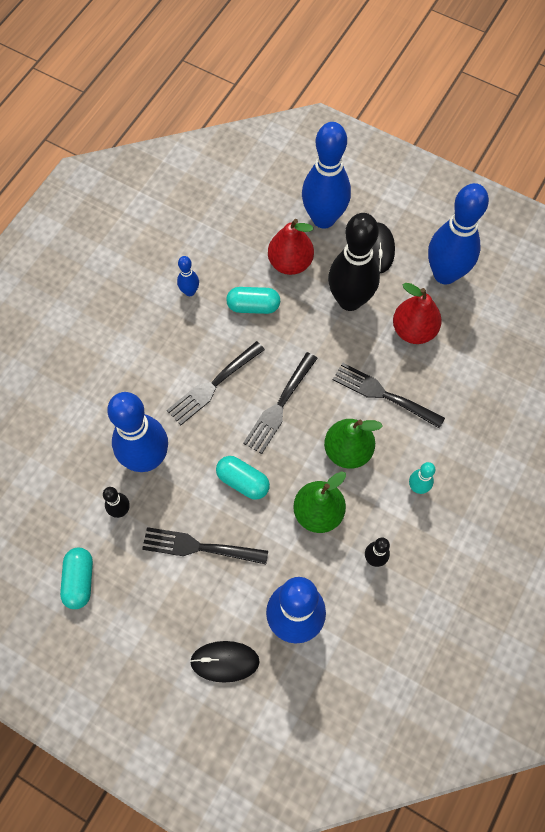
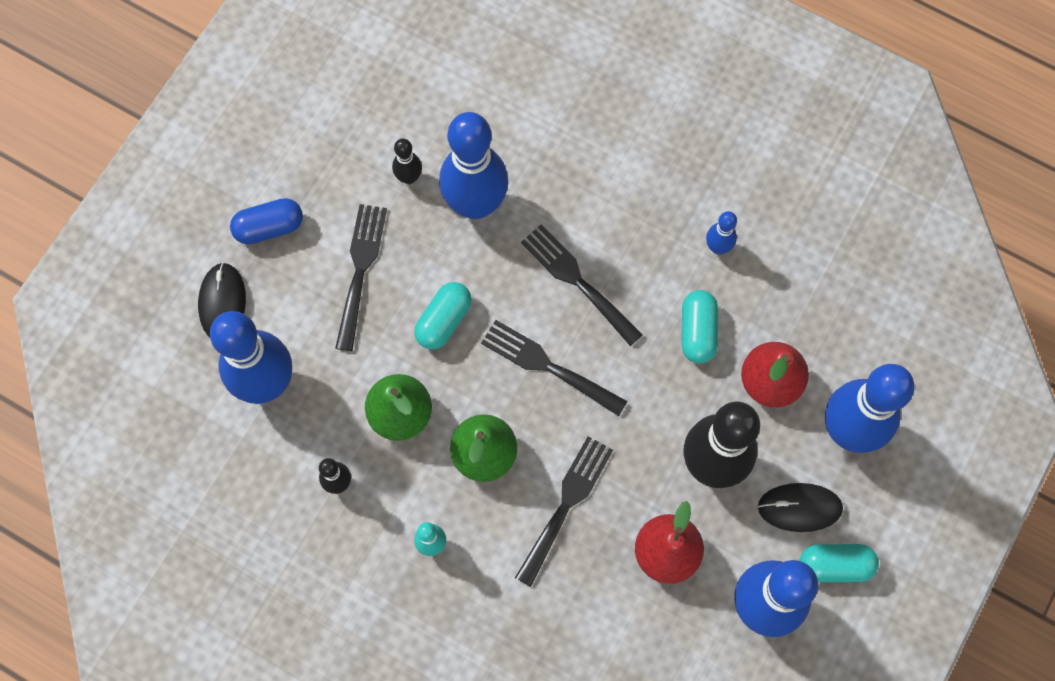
camera: 90 degrees right, 5 degrees up
turquoise capsule [60,548,93,609] -> turquoise capsule moved to [799,544,879,582]
none -> blue capsule [230,198,303,244]

